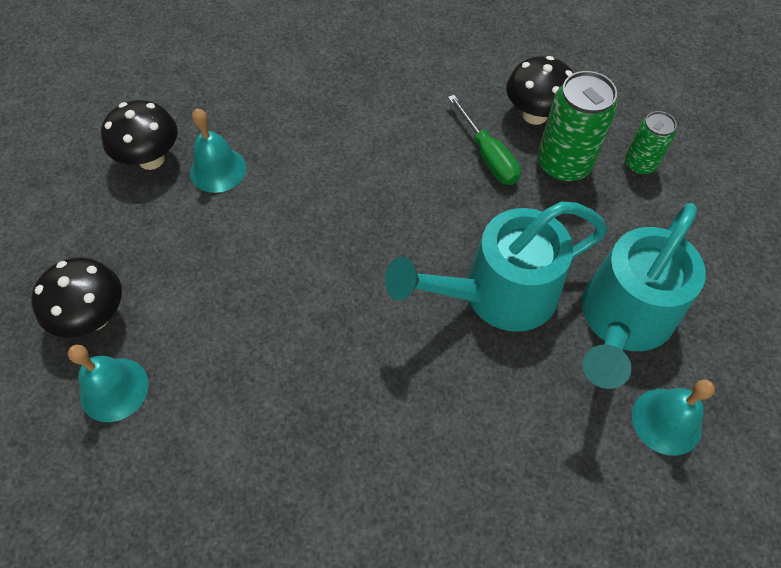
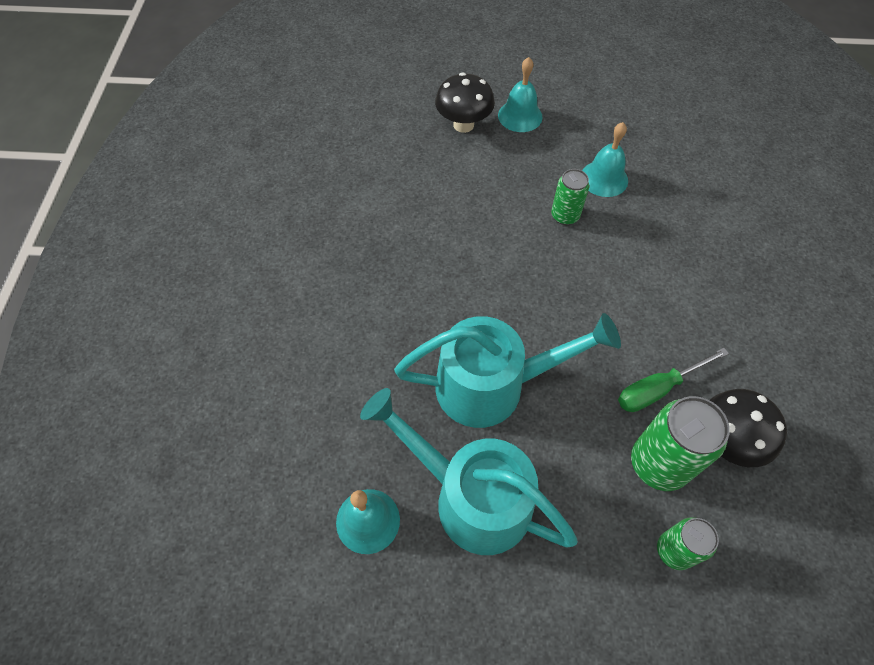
camera: 90 degrees right, 0 degrees up
turquoise bell [68,345,149,422] -> turquoise bell moved to [498,57,543,132]
black mushroom [101,100,178,170] -> none
turquoise watering can [385,201,607,332] -> turquoise watering can turned 105 degrees clockwise [394,313,621,428]
none -> green can [551,169,589,225]

